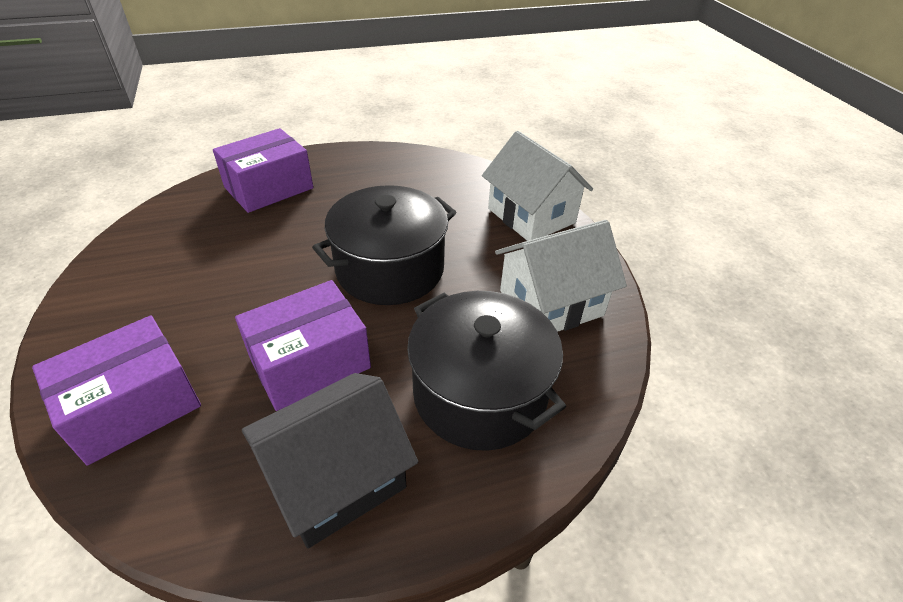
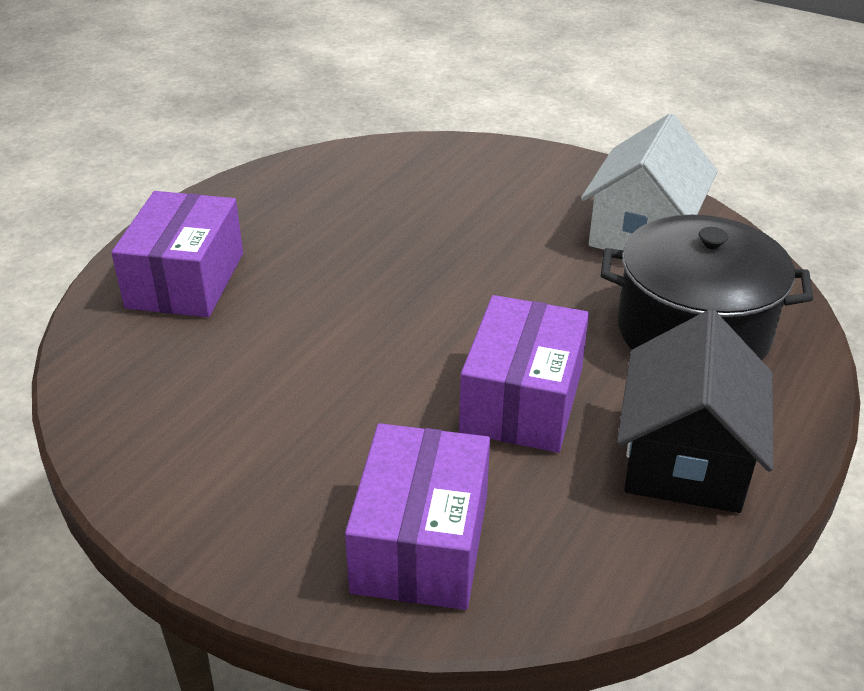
camera: 40 degrees left, 5 degrees down
black pot [312,185,456,305] -> none
white house [482,131,593,241] -> none

